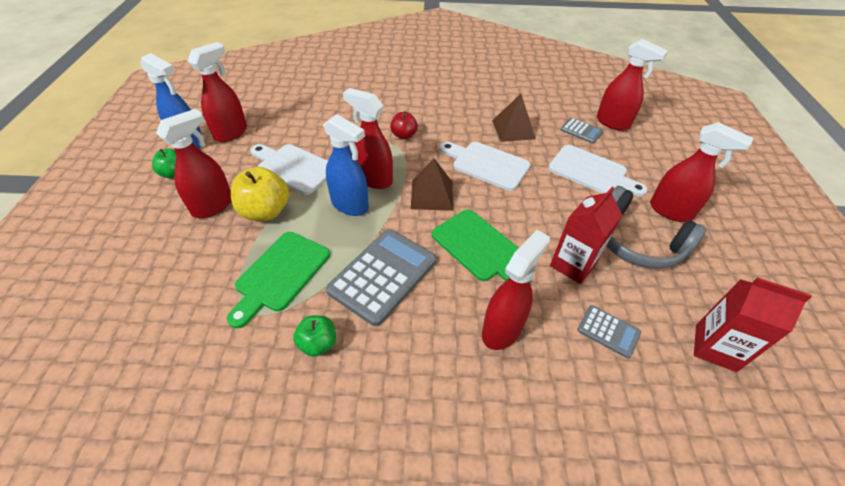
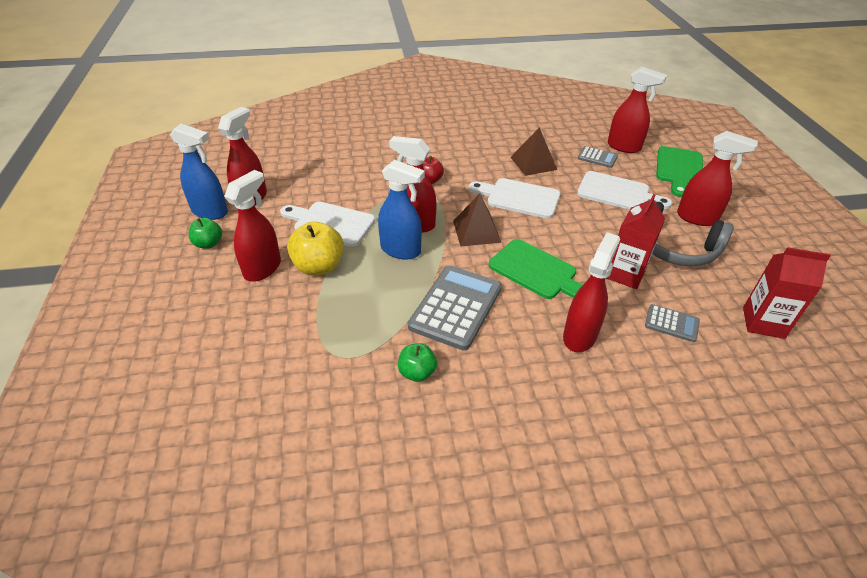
camera: 10 degrees left, 5 degrees down
green cutting board [227,232,330,328] -> green cutting board moved to [656,146,703,197]

